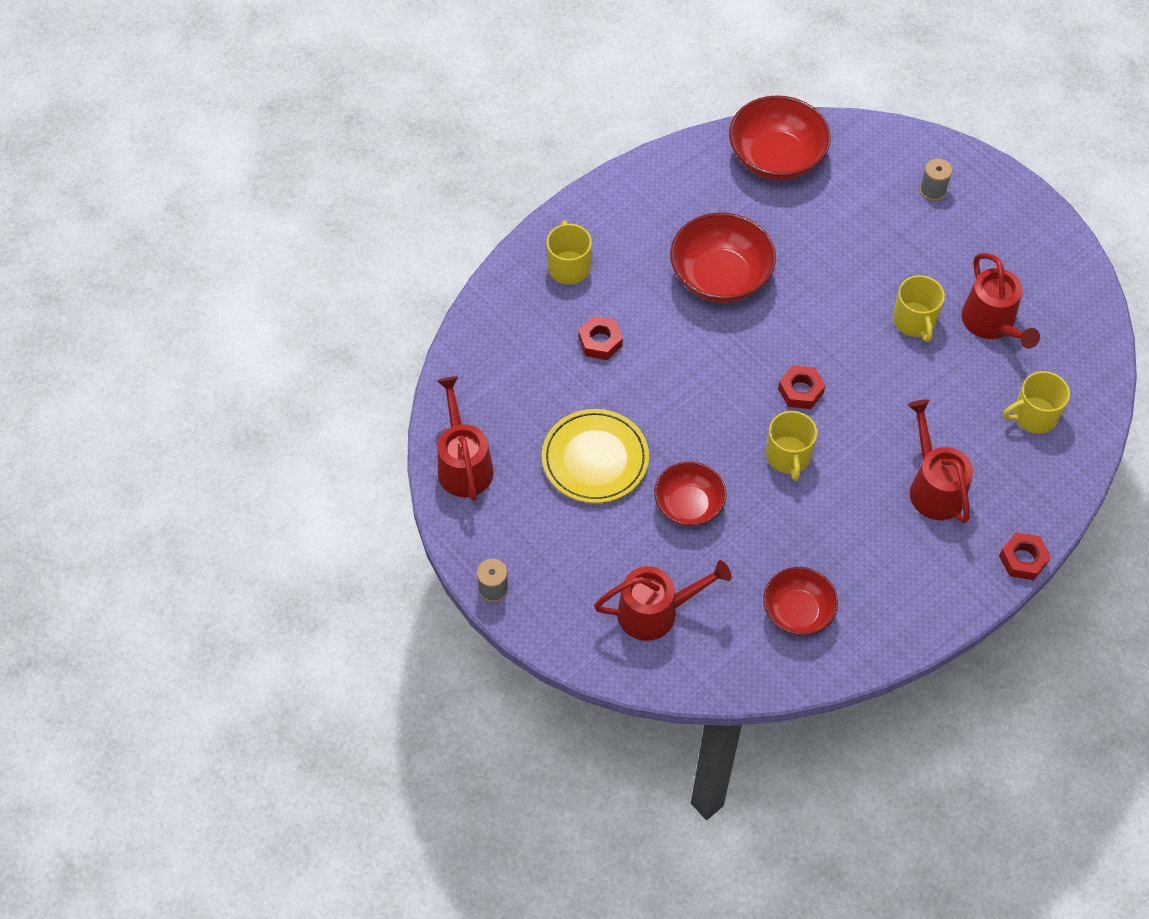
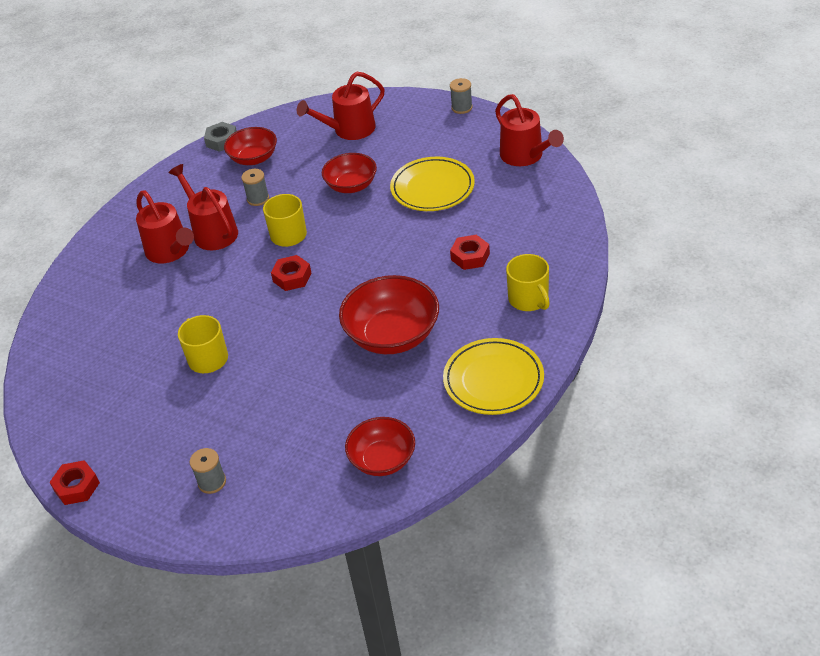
camera: 165 degrees right, 15 degrees down
red bowl [729,95,831,181] -> red bowl [345,417,415,476], size x0.64
red watering can [961,253,1040,349] -> red watering can moved to [168,164,238,250]
red nut [999,532,1051,580] -> red nut moved to [49,460,100,505]
yellow mug [1003,371,1070,434] -> none
none -> grey nut [204,122,237,152]
none -> grey spool [241,169,269,206]
none -> yellow plate [443,338,544,415]

